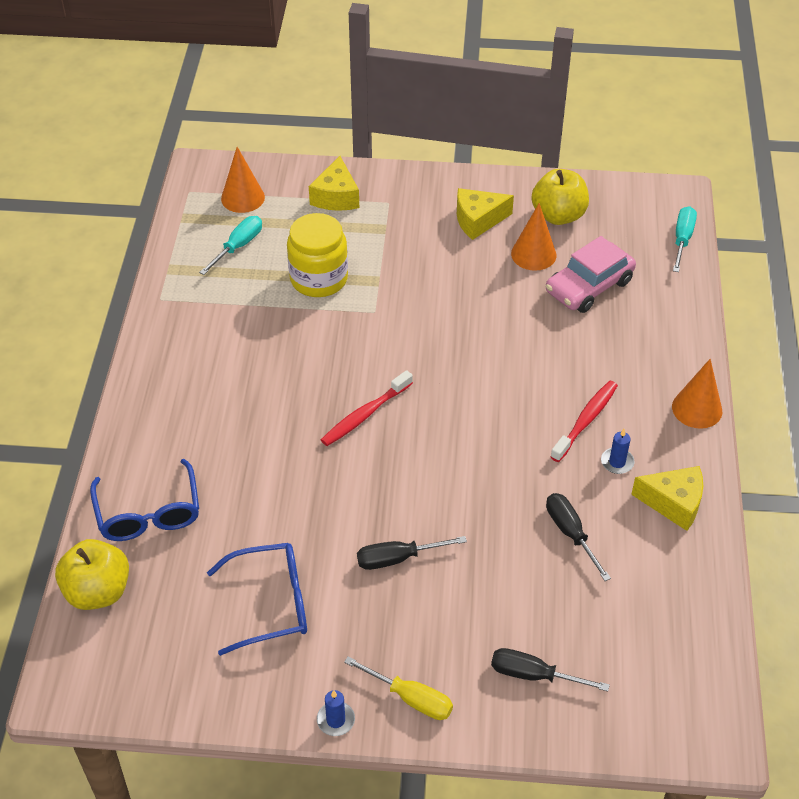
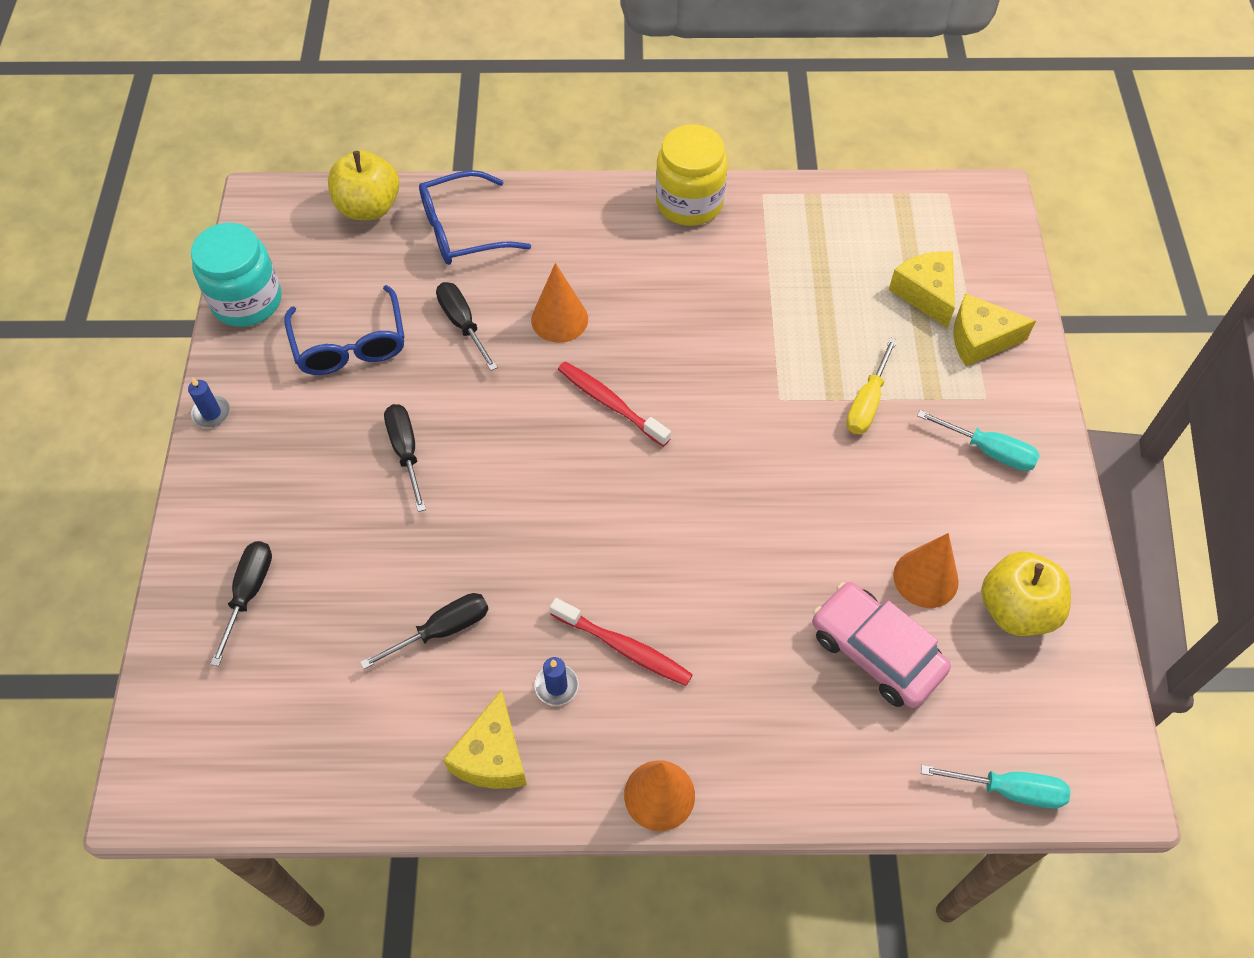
camera: 85 degrees right, 10 degrees up
turquoise screwdriver [199,216,262,275] -> turquoise screwdriver moved to [917,410,1040,471]
orange cone [221,147,265,213] -> orange cone moved to [531,263,588,343]
yellow jar [287,213,348,297] -> yellow jar moved to [656,124,728,226]
yellow screwdriver [344,656,453,720] -> yellow screwdriver moved to [846,337,897,434]
yellow cheese [457,188,514,240] -> yellow cheese moved to [889,251,955,328]
none -> turquoise jar [191,223,282,327]
none -> black screwdriver [436,282,498,371]

